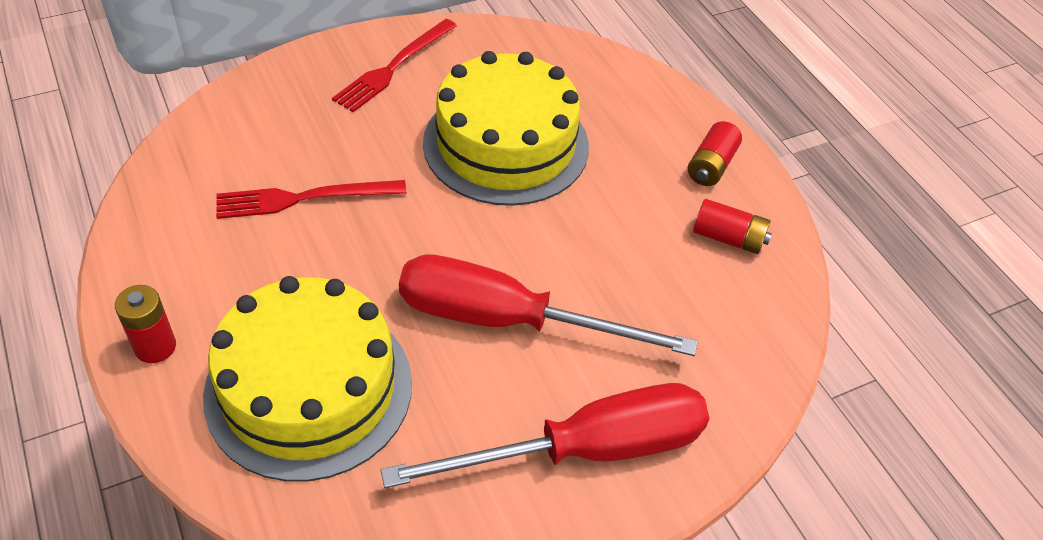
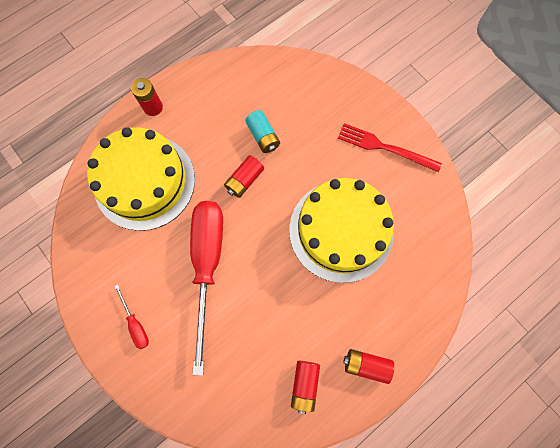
camera: 80 degrees right, 25 degrees up
red fork [216,180,407,219] -> turquoise battery [245,110,280,153]
red screwdriver [381,383,709,488] -> red screwdriver [114,285,149,349], size x0.41
none -> red battery [224,155,264,198]

